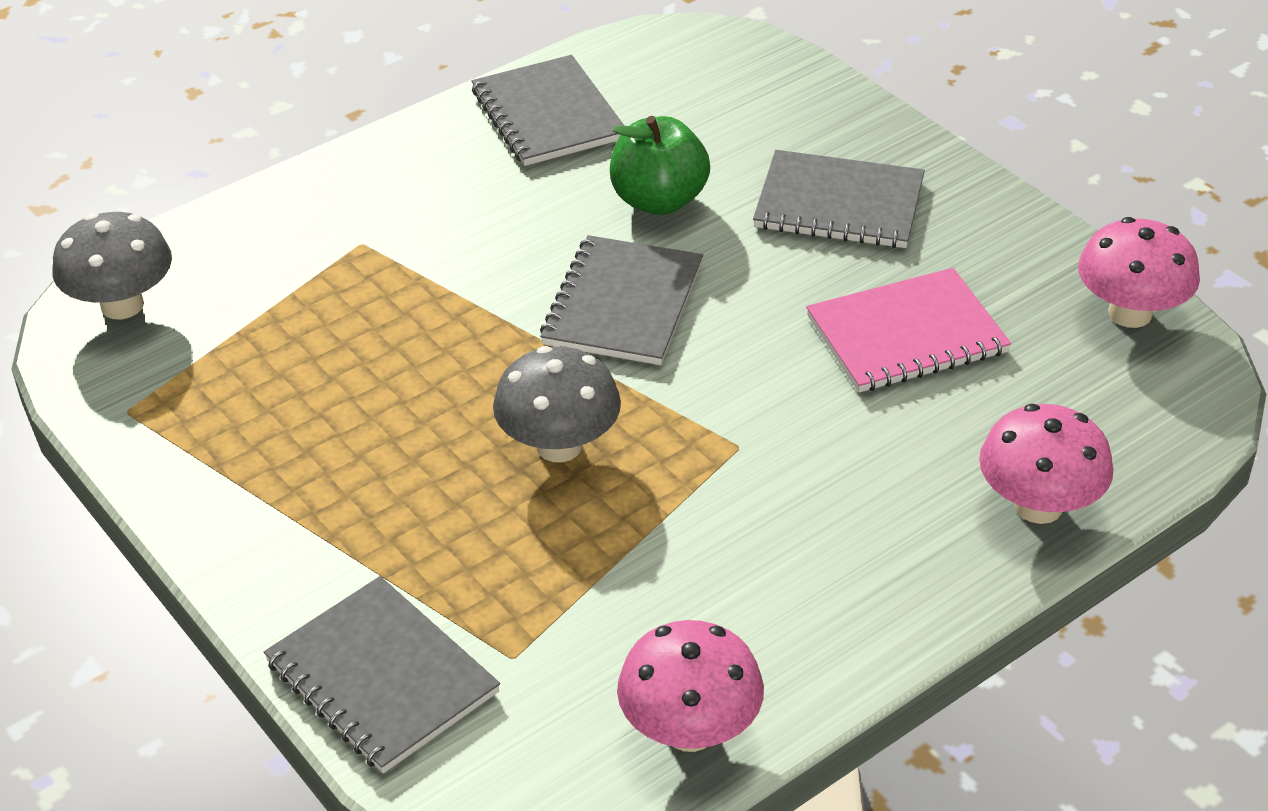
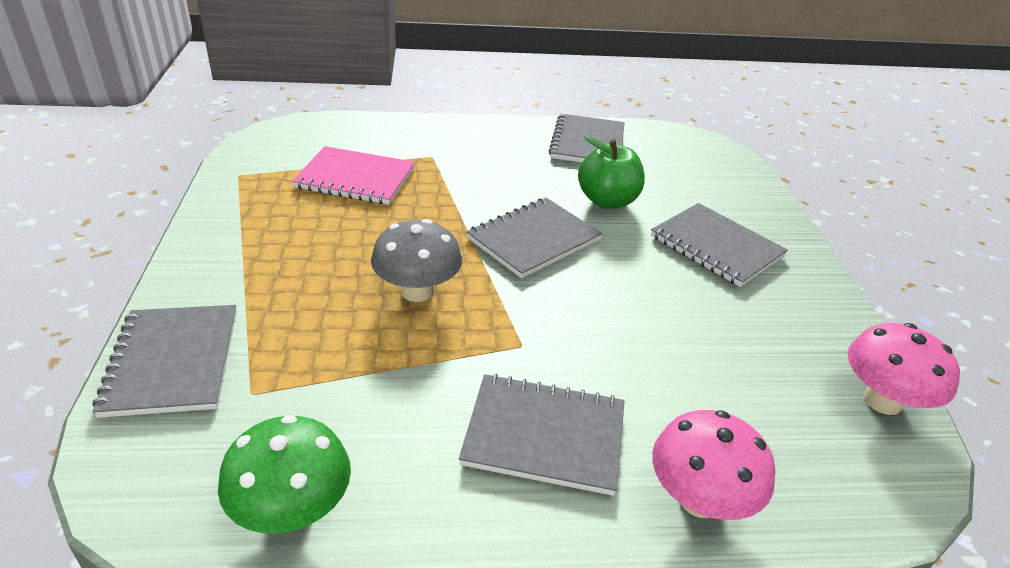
camera: 30 degrees right, 5 degrees down
grey mushroom [52,212,172,319] -> none
pink mushroom [617,620,764,752] -> green mushroom [218,415,351,534]
pink notebook [806,268,1011,392] -> pink notebook moved to [292,146,415,205]
none -> grey notebook [459,374,624,496]

